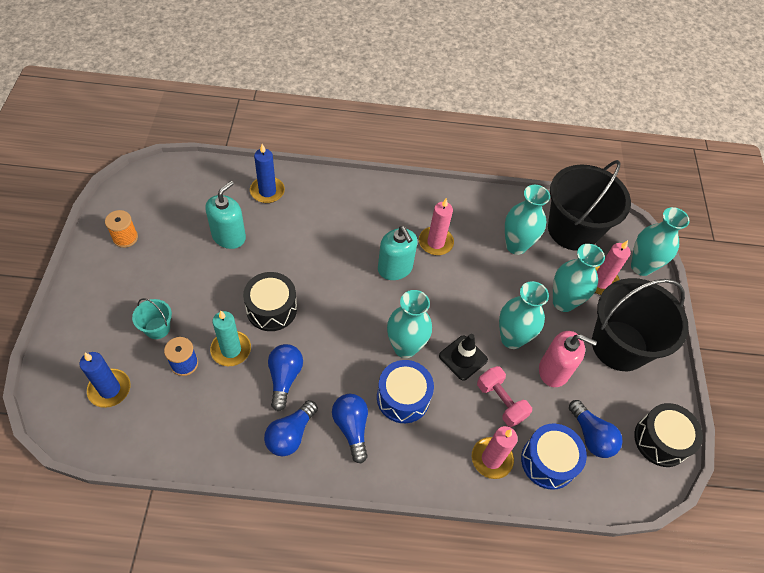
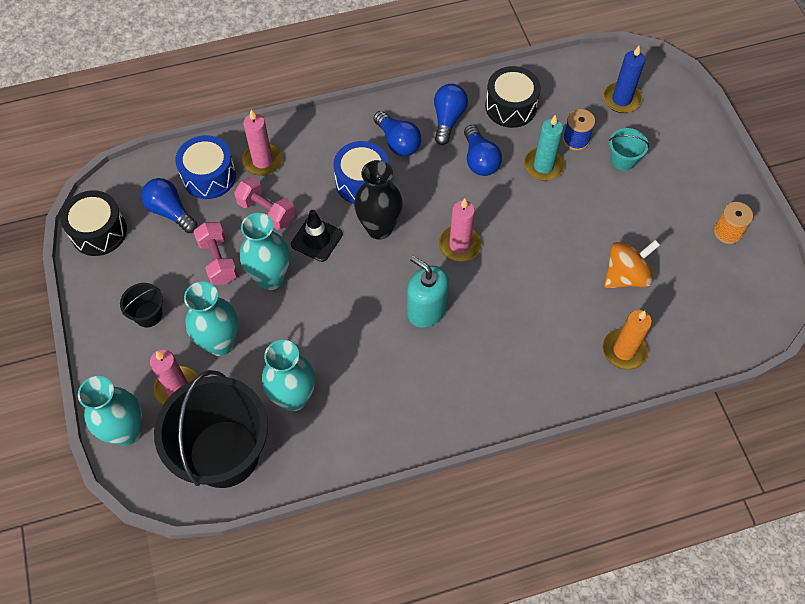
camera: 165 degrees right, 5 degrees up
turquoise soap dispenser [205,181,246,249] -> orange spinning top [604,240,660,288]
black drum [243,272,297,331] -> black drum moved to [485,66,541,128]
blue candle [250,144,285,203] -> orange candle [602,310,652,370]
turquoise vase [387,290,432,358] -> black vase [354,160,403,240]
pink candle [419,198,454,255] -> pink candle moved to [439,199,482,262]
pink soap dispenser [539,331,597,387] -> pink dumbbell [193,222,238,285]
black bucket [592,278,689,371] -> black bucket [120,283,163,327], size x0.42

